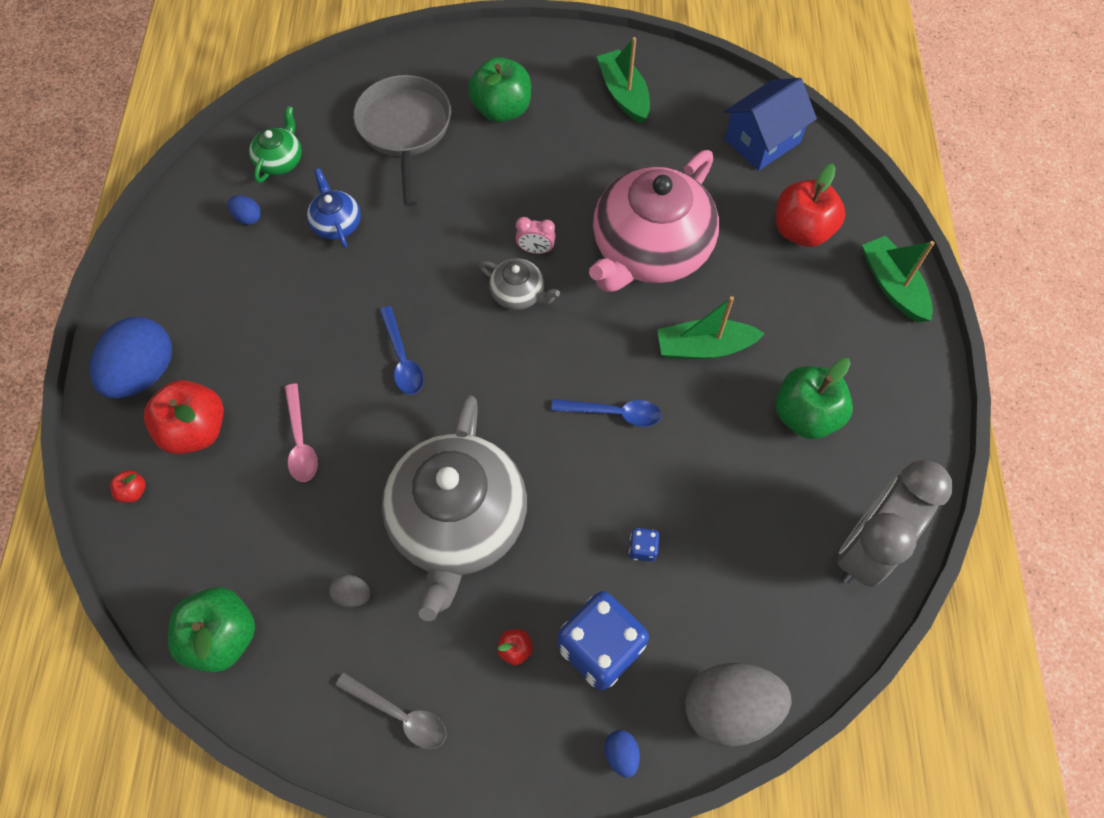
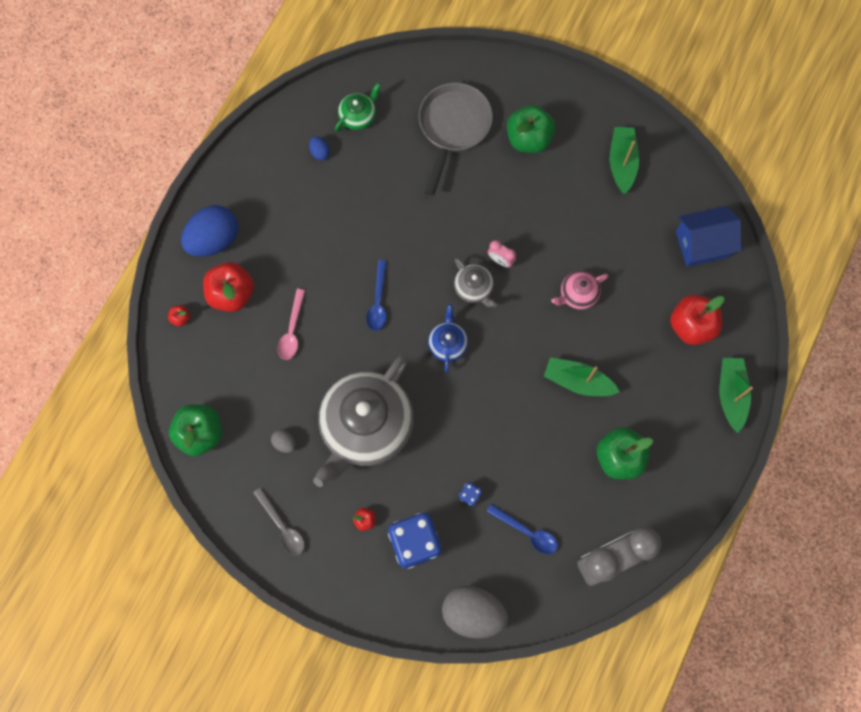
camera: 25 degrees right, 10 degrees up
blue teapot [307,168,361,248] -> blue teapot moved to [428,304,468,372]
blue spoon [551,399,662,427] -> blue spoon moved to [486,504,558,554]
pink teapot [589,150,719,292] -> pink teapot [551,271,608,309], size x0.44
blue egg [604,730,640,778] -> none

